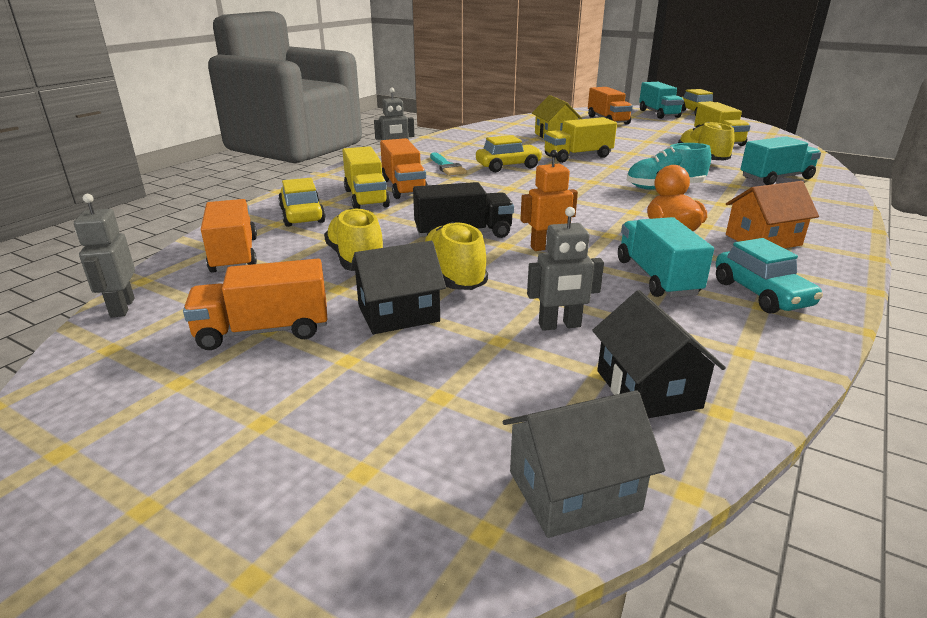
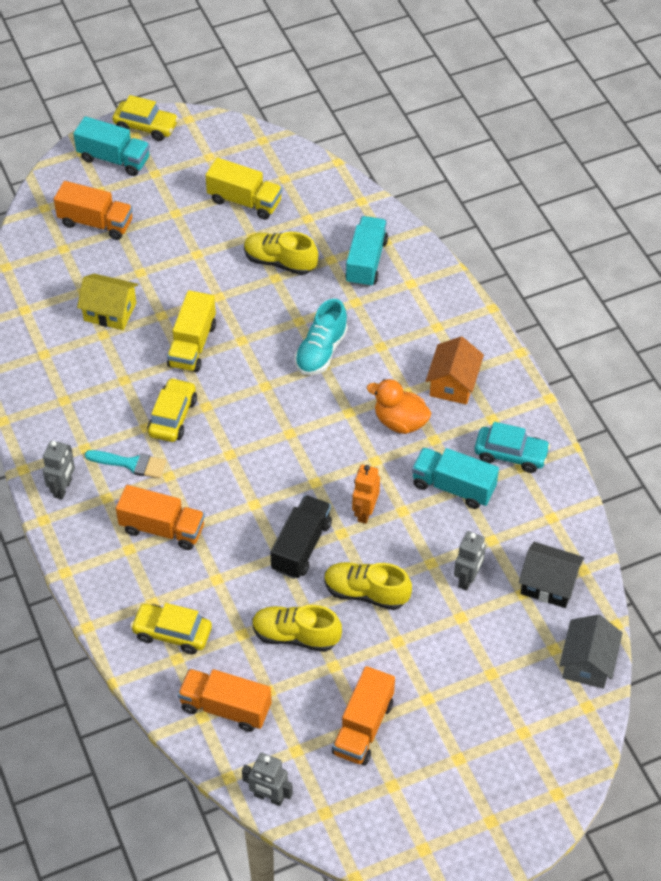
camera: 55 degrees left, 25 degrees up
yellow truck [342,146,390,209] -> none
black house [350,241,446,334] -> none

